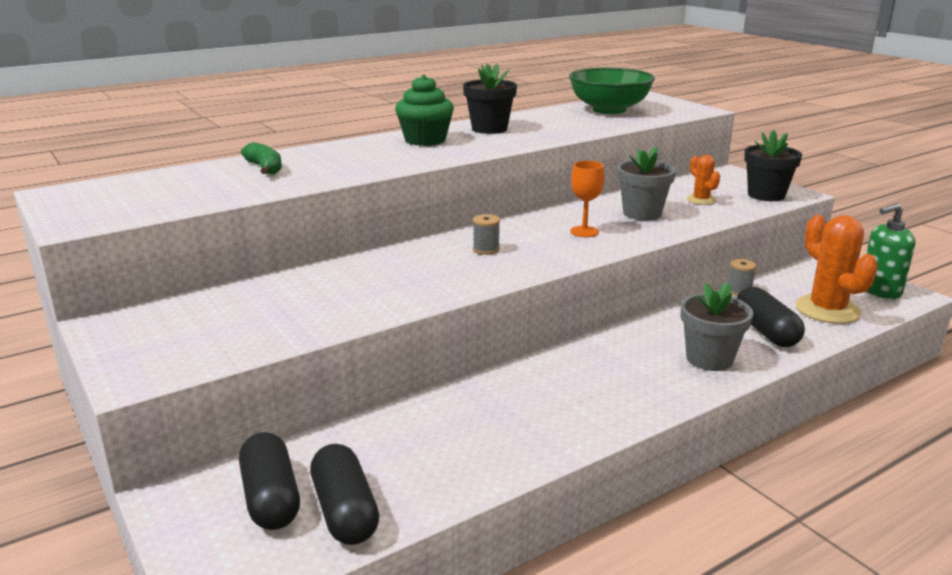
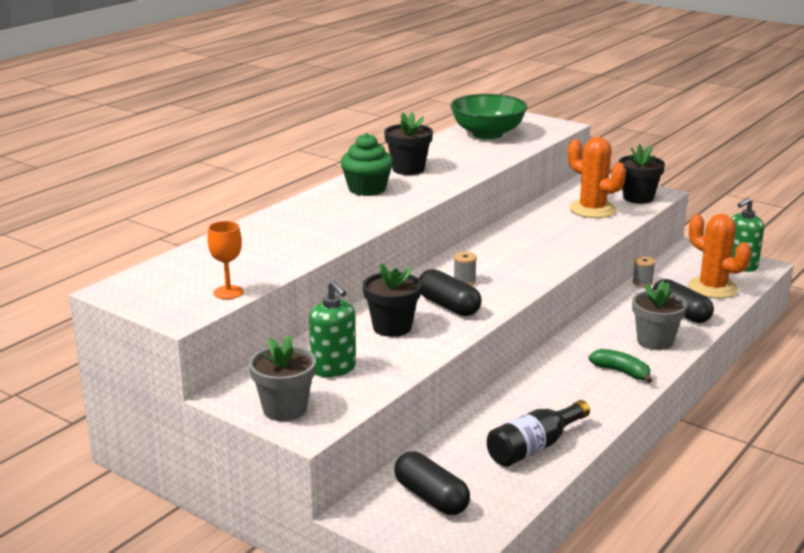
camera: 20 degrees left, 0 degrees up
green banana [241,142,282,175] -> green banana moved to [588,349,653,383]
black capsule [310,444,379,545] -> black capsule moved to [418,269,481,316]
orange goblet [570,161,605,237] -> orange goblet moved to [207,221,243,299]
grey flower pot [617,146,676,221] -> grey flower pot moved to [249,334,316,421]
orange cactus [687,155,720,205] -> orange cactus [568,137,626,218], size x1.90
none -> green soap dispenser [309,281,356,377]
none -> black flower pot [363,263,422,337]
none -> black bottle [487,400,590,467]

